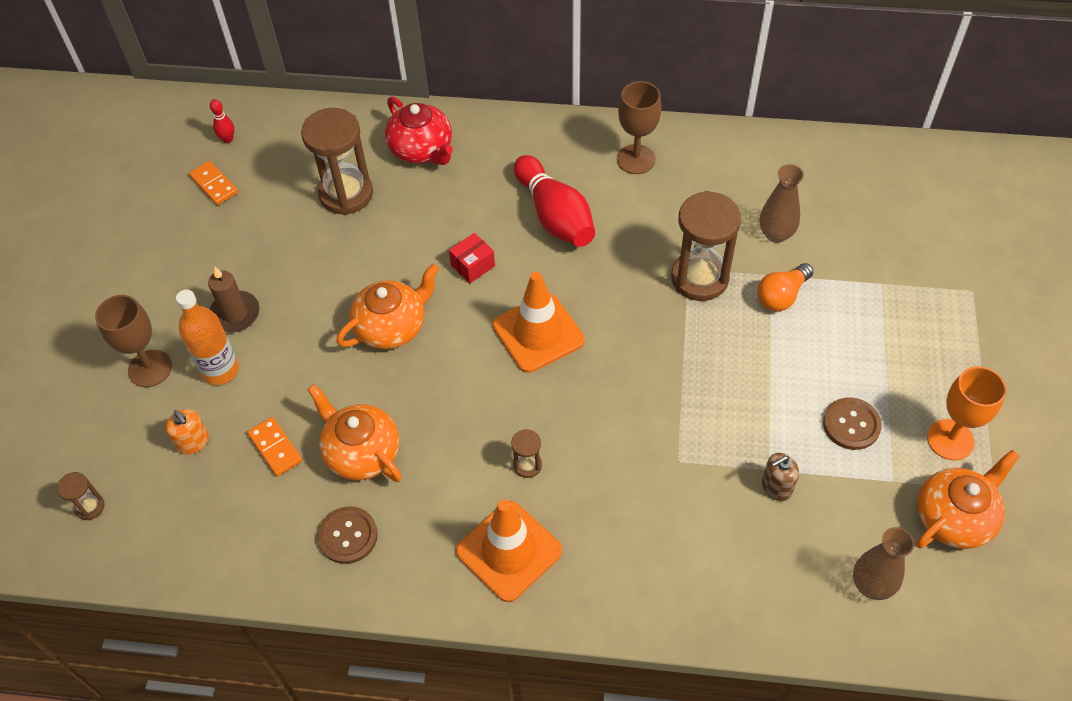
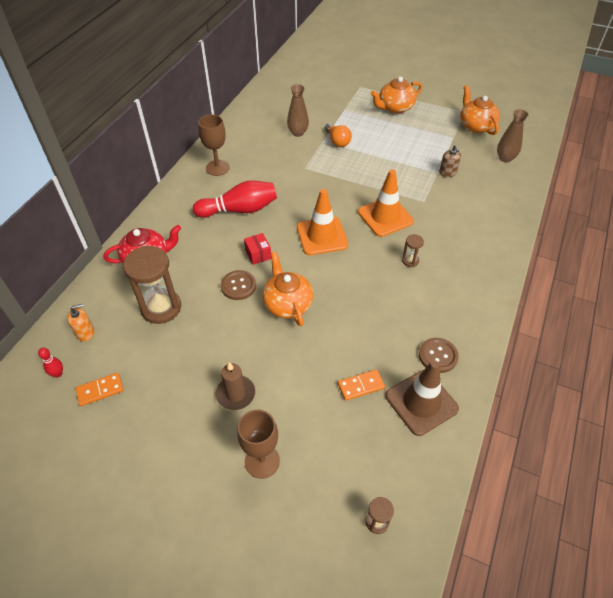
camera: 75 degrees left, 5 degrees down
orange soap dispenser [166,409,209,455] -> orange soap dispenser moved to [67,304,94,341]
orange bottle [176,290,239,385] -> none
orange teapot [307,384,402,482] -> orange teapot moved to [371,77,422,114]
orange traffic cone [456,500,562,602] -> orange traffic cone moved to [358,169,414,237]
brown hourglass [671,191,741,301] -> none
brown button [823,397,882,450] -> brown button moved to [221,270,256,300]
orange goblet [927,366,1007,460] -> none
none -> brown traffic cone [385,360,459,436]

